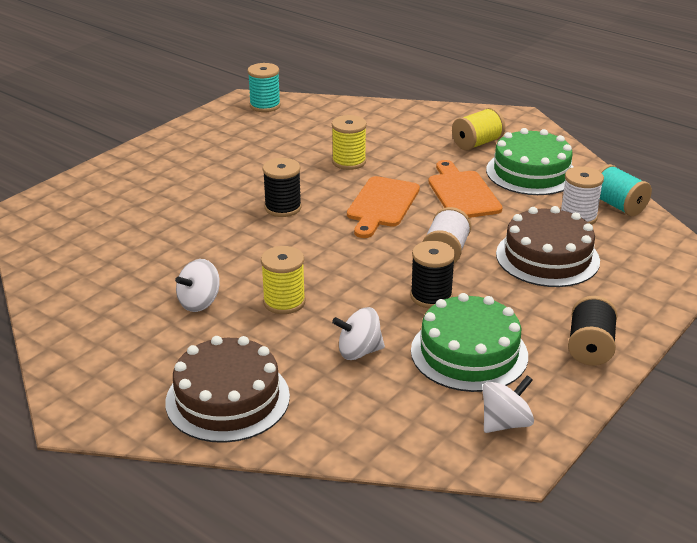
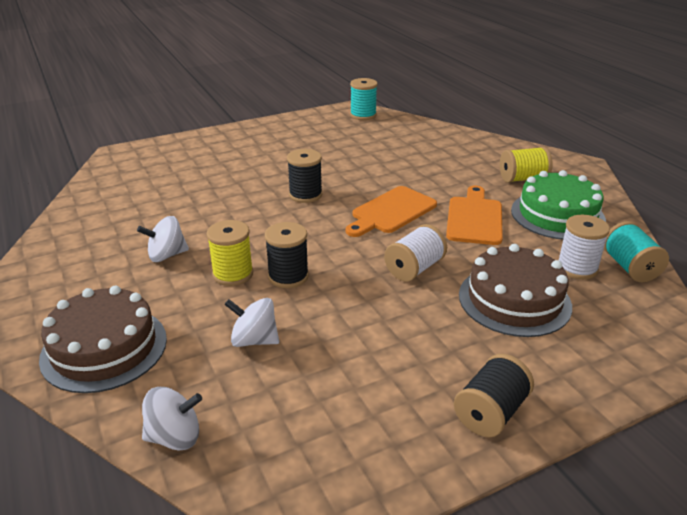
camera: 25 degrees right, 0 degrees up
yellow spool [332,115,367,170] -> none
black spool [410,241,455,308] -> black spool moved to [265,222,309,288]
green cake [411,293,528,392] -> none
white spinning top [483,375,534,433] -> white spinning top moved to [142,387,202,451]

